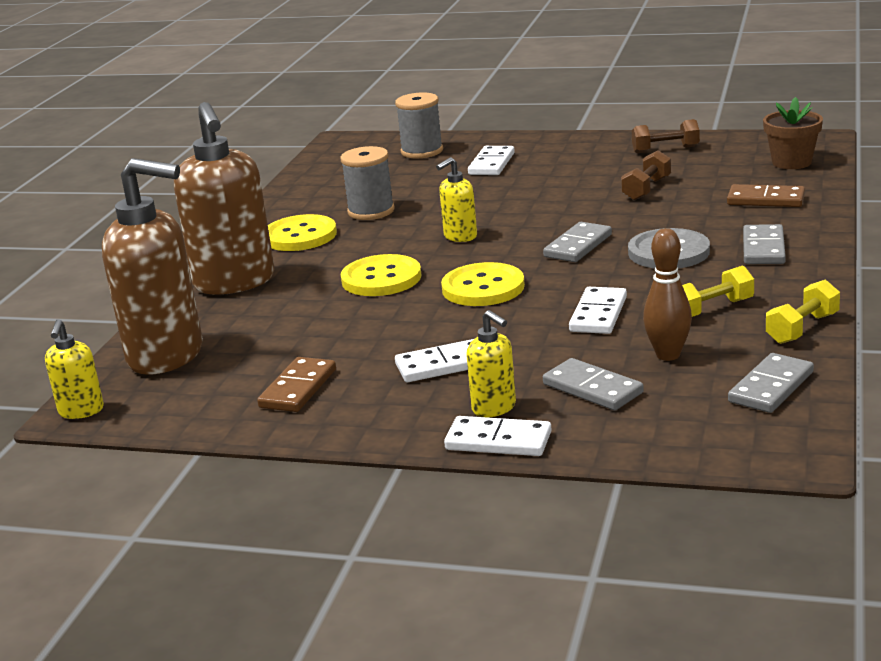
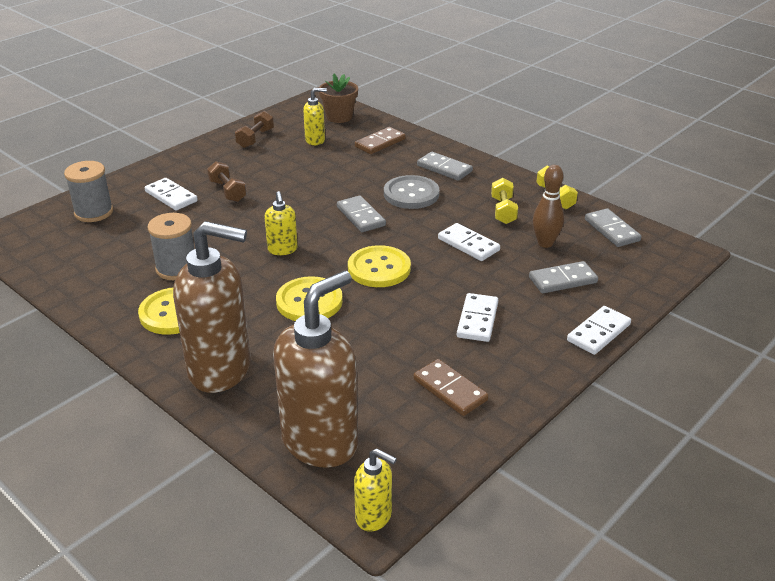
camera: 65 degrees left, 10 degrees up
yellow soap dispenser [466,310,516,417] -> yellow soap dispenser moved to [303,88,327,145]
brown dumbbell [621,150,671,200] -> brown dumbbell moved to [207,161,246,202]

